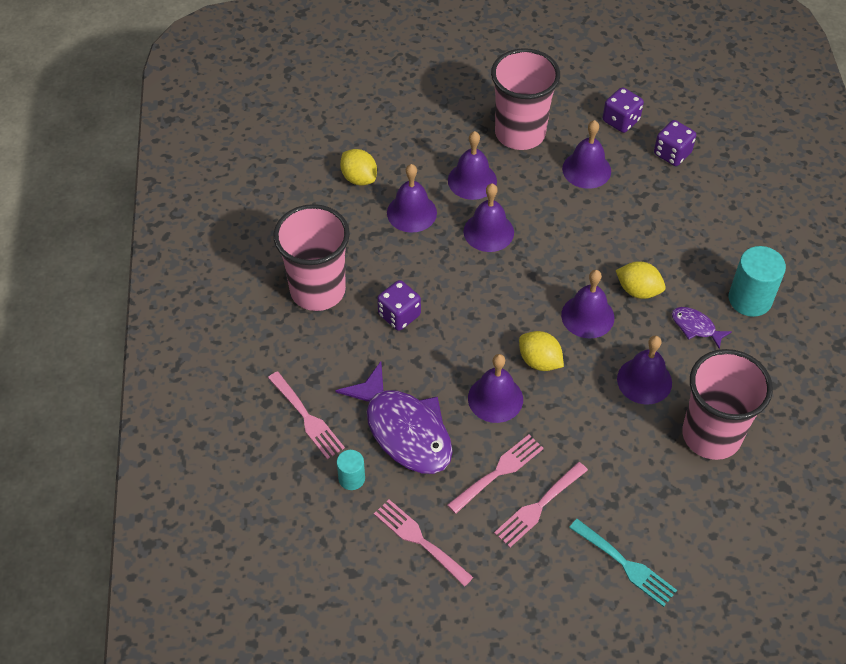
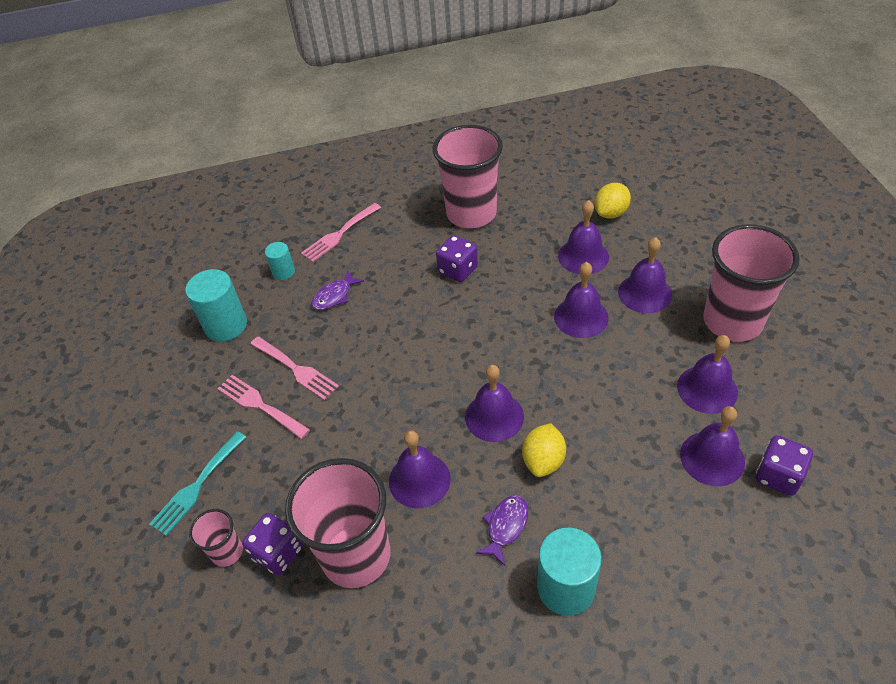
camera: 85 degrees right, 5 degrees down
purple fish [335,361,453,474] -> purple fish [311,270,364,310], size x0.46
pink fork [374,500,473,587] -> turquoise cylinder [185,269,247,342]
purple bell [468,354,523,423] -> purple bell moved to [680,406,745,486]
yellow lemon [519,331,564,371] -> none
purple dice [603,87,644,133] -> purple dice moved to [242,513,303,575]
none -> pink cup [189,509,243,567]

